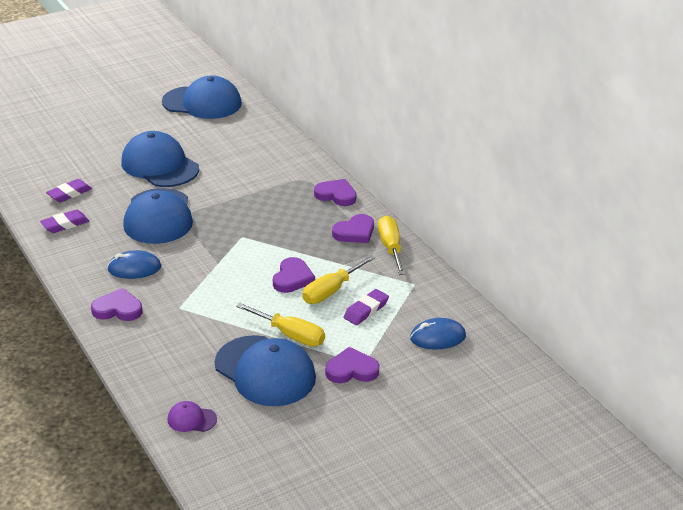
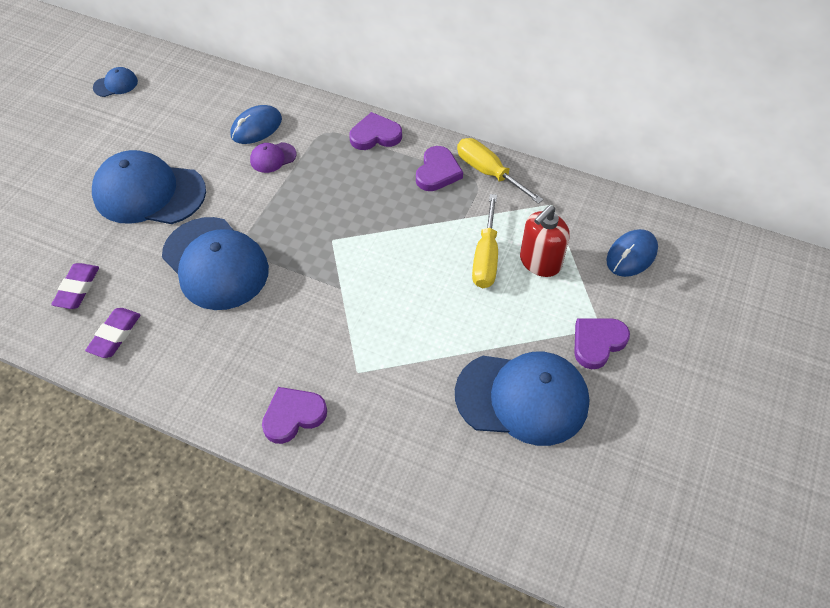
camera: 35 degrees left, 20 degrees up
blue mouse [107,250,161,279] -> blue mouse moved to [230,105,282,144]
blue cap [162,76,242,119] -> blue cap [93,67,138,97], size x0.43
purple cap [167,401,217,432] -> purple cap moved to [250,142,296,173]
yellow screwdriver [236,303,325,346] -> none
purple heart [273,257,315,293] -> none
purple eraser [343,289,389,325] -> red soap dispenser [520,205,570,277]

